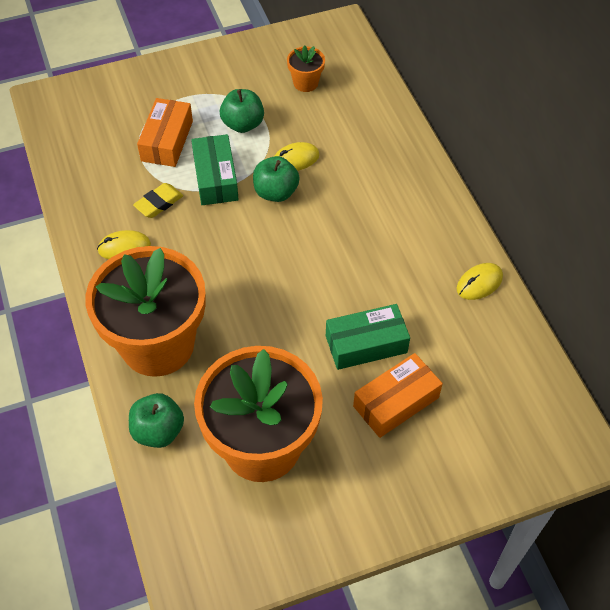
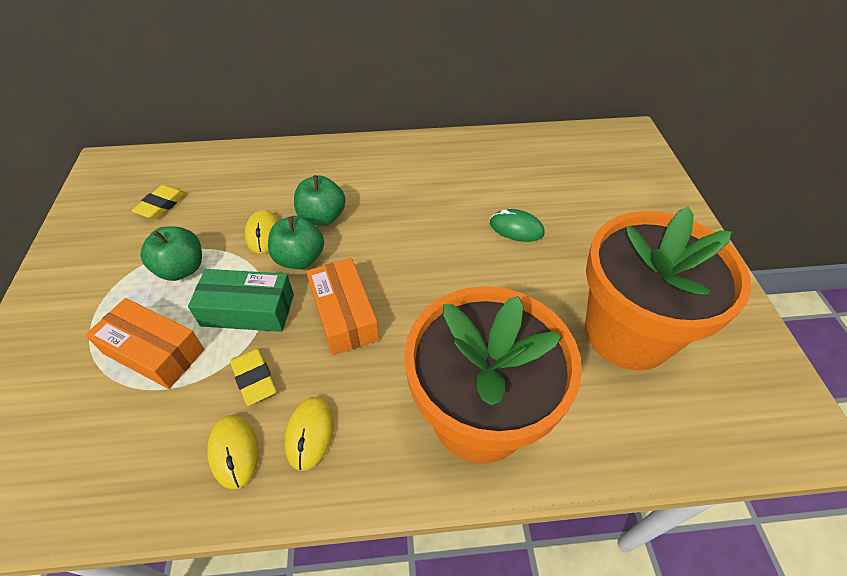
camera: 75 degrees left, 5 degrees down
green apple [129,393,184,448] -> green apple moved to [294,175,346,226]
orange flower pot [287,45,325,92] -> yellow eraser [131,185,186,219]
green box [326,304,410,370] -> green mouse [490,209,544,242]
orange box [353,353,443,438] -> orange box moved to [306,258,379,355]
yellow mouse [457,263,503,300] -> yellow mouse moved to [207,415,259,490]

